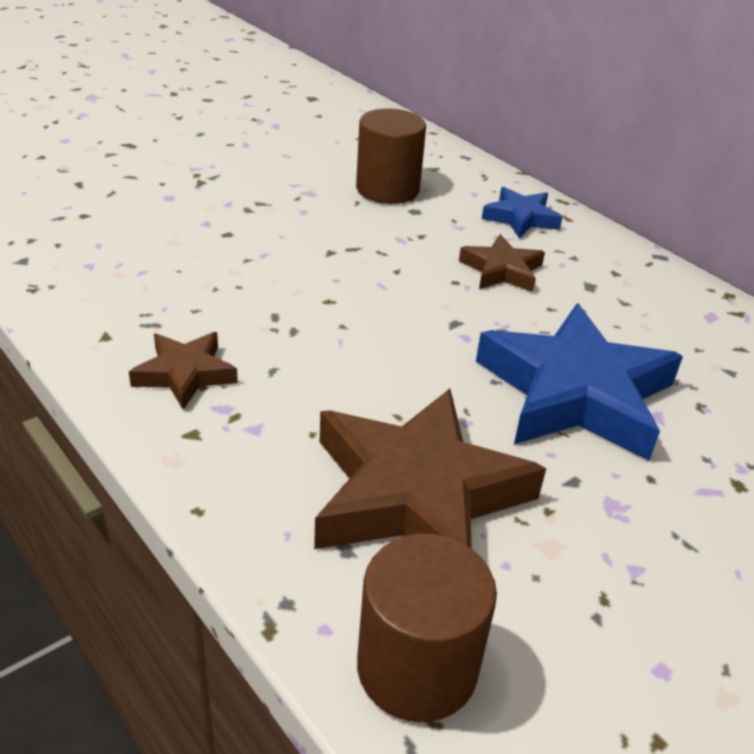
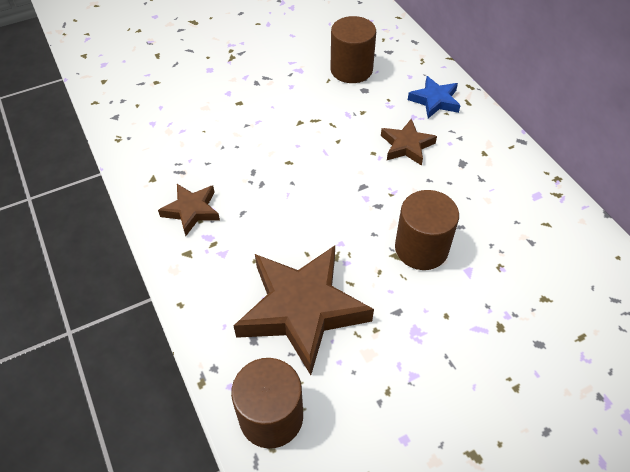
camera: 15 degrees right, 15 degrees up
blue star [476,304,683,461] -> brown cylinder [395,190,459,270]

